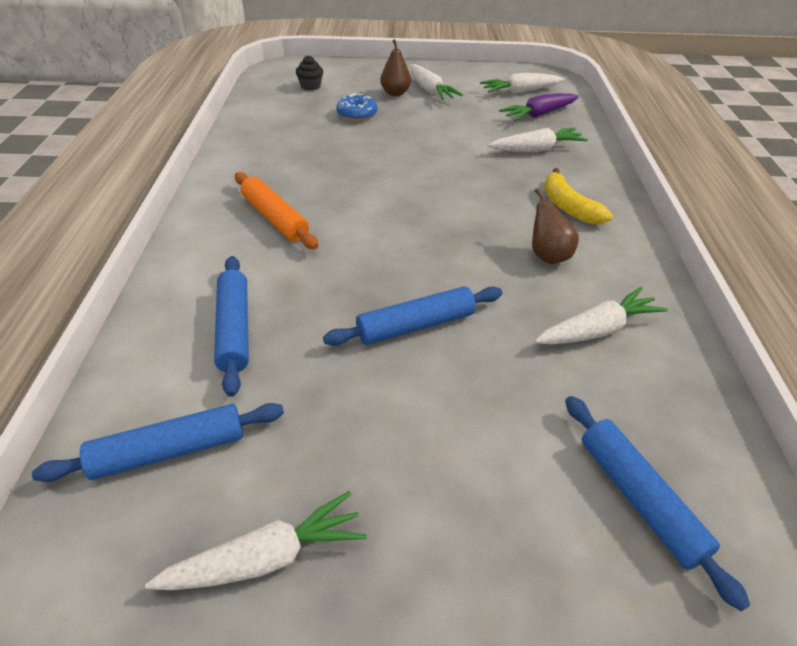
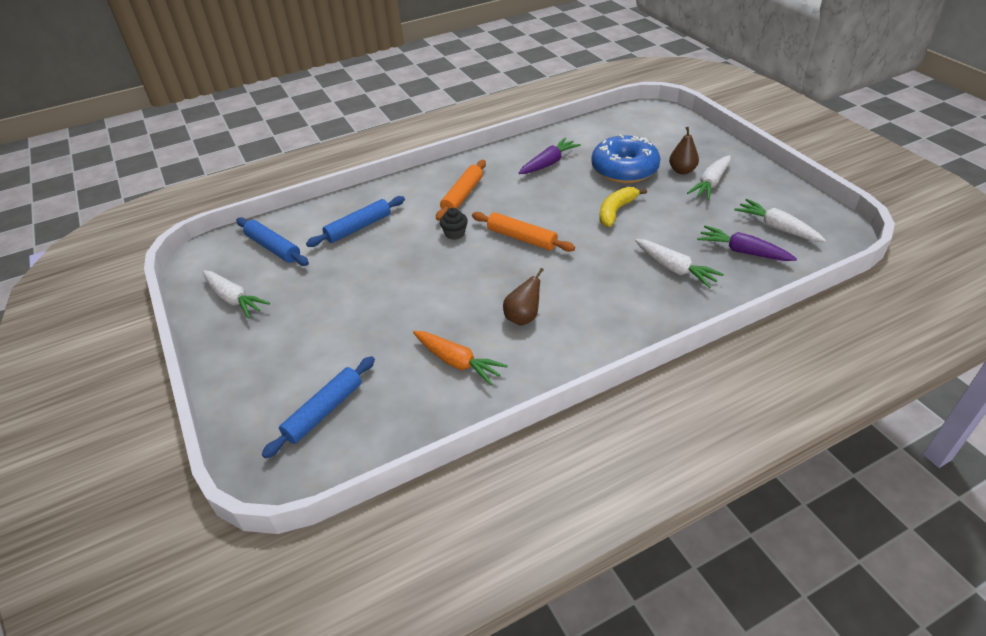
camera: 65 degrees right, 0 degrees up
black cupcake [296,55,323,91] -> black cupcake moved to [440,208,468,240]
blue rolling pin [323,286,502,346] -> none
blue donut [336,93,378,121] -> blue donut [591,135,661,183], size x1.90
white carrot [535,287,668,345] -> orange carrot [413,331,508,385]
yellow banana [544,168,613,224] -> yellow banana moved to [599,187,647,227]
none -> orange rolling pin [472,212,575,252]
none -> purple carrot [519,138,581,174]

